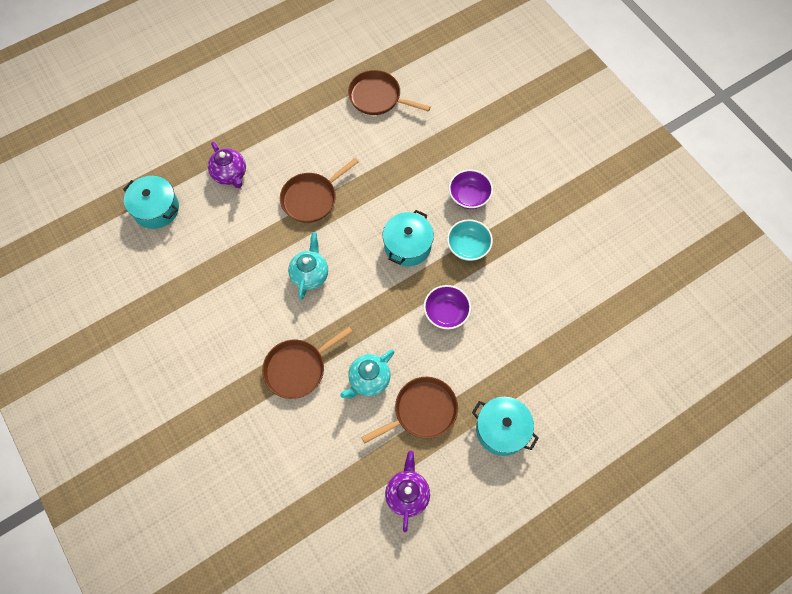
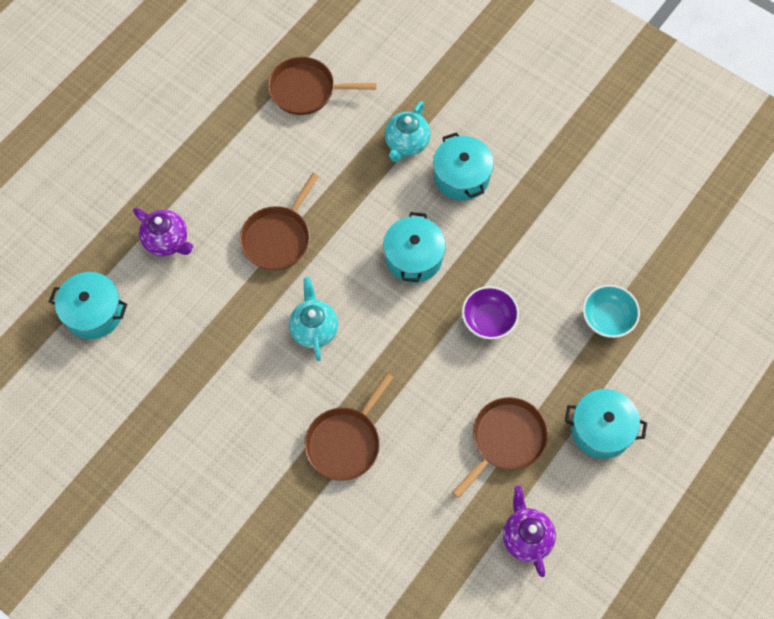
camera: 20 degrees left, 0 degrees up
turquoise teapot [340,350,394,399] -> turquoise teapot moved to [385,101,431,162]
turquoise bowl [447,219,493,261] -> turquoise bowl moved to [583,285,640,338]
purple bowl [449,170,493,209] -> turquoise pot [433,132,494,201]

